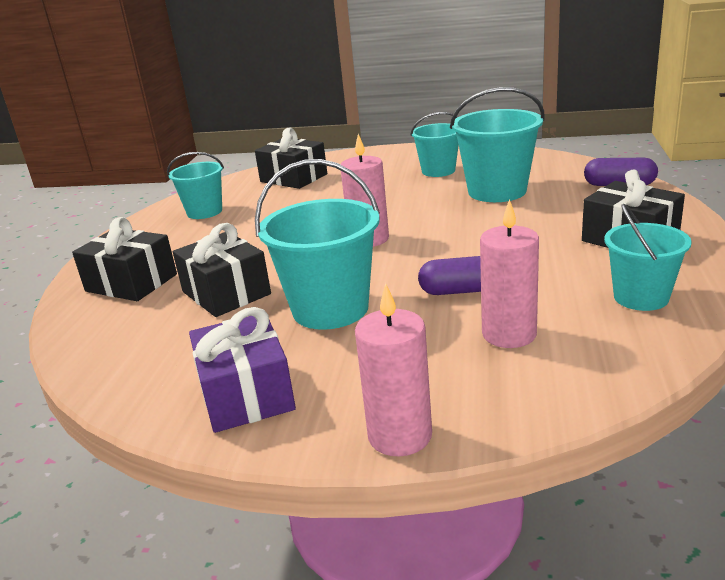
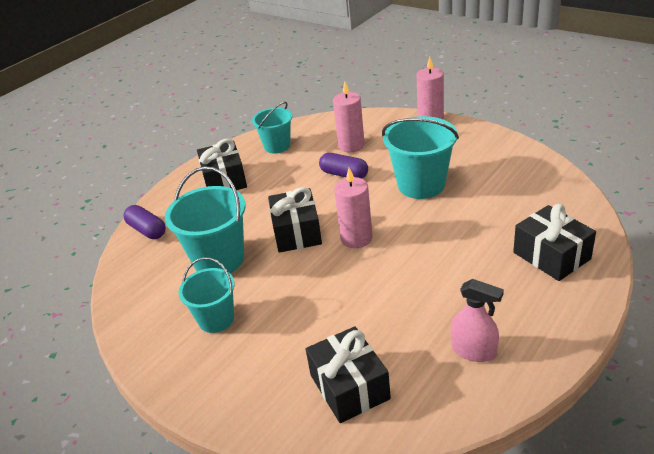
camera: 150 degrees left, 10 degrees up
turquoise bucket [167,152,224,219] -> pink spray bottle [451,279,504,362]
black gift [173,223,271,317] -> black gift moved to [268,187,322,253]
purple gift [189,307,296,433] -> none

